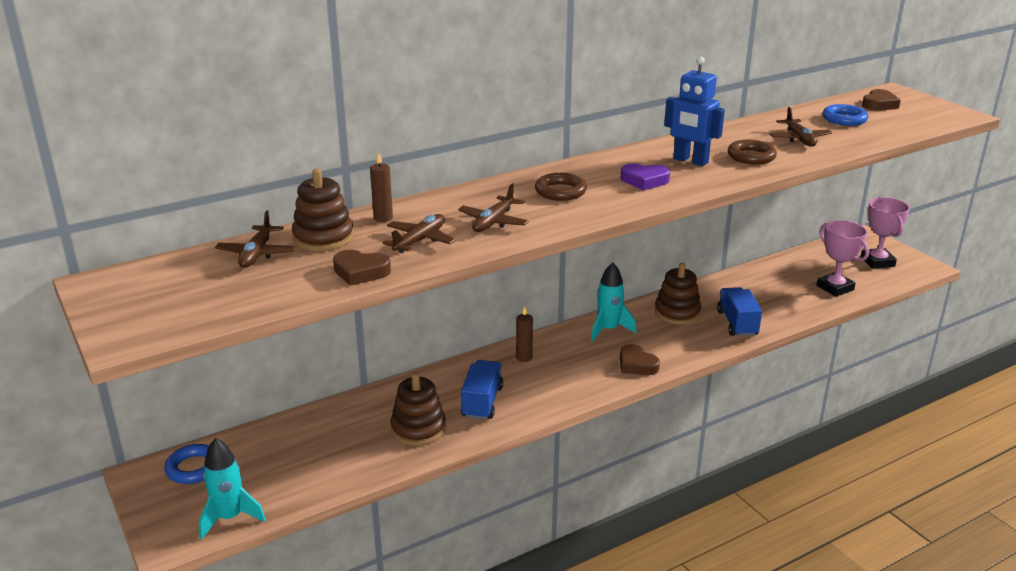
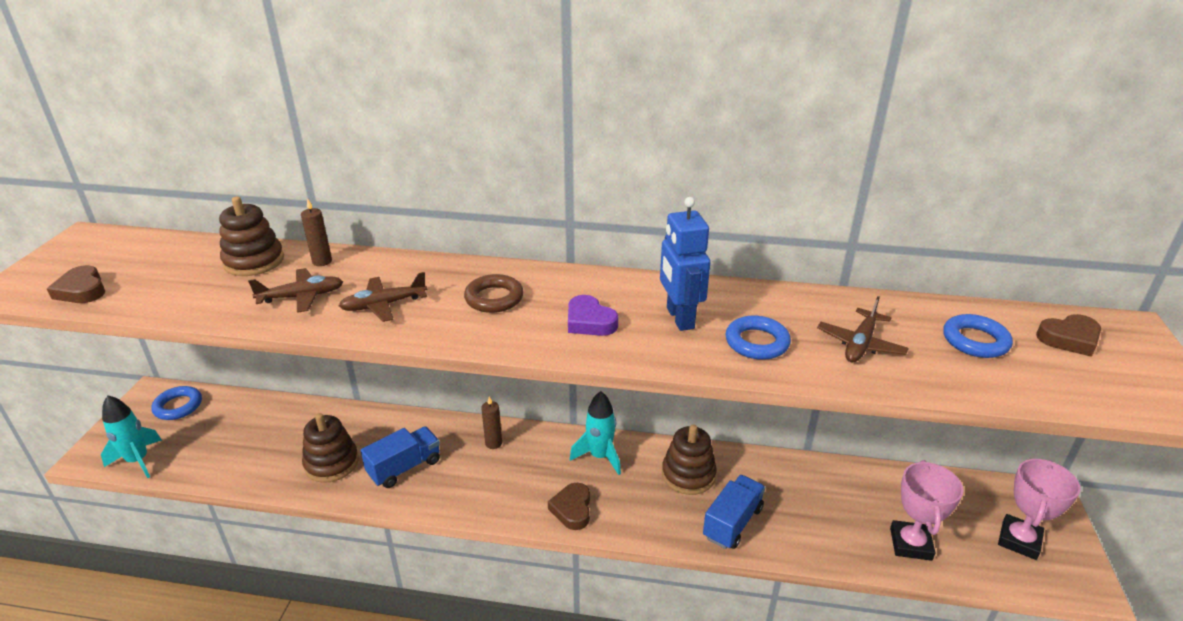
camera: 40 degrees right, 5 degrees up
brown plane [215,210,296,268] -> none
brown heart [333,250,391,286] -> brown heart moved to [47,265,105,303]
brown ring [728,140,777,165] -> blue ring [725,316,791,360]

